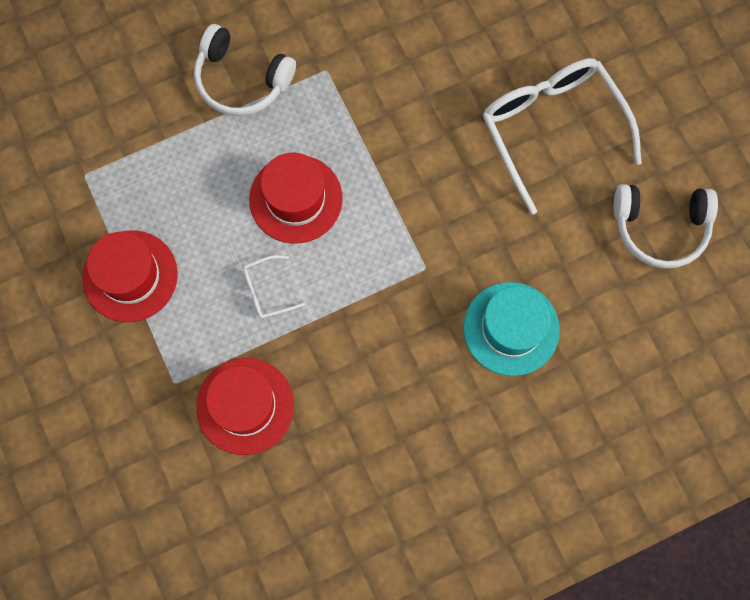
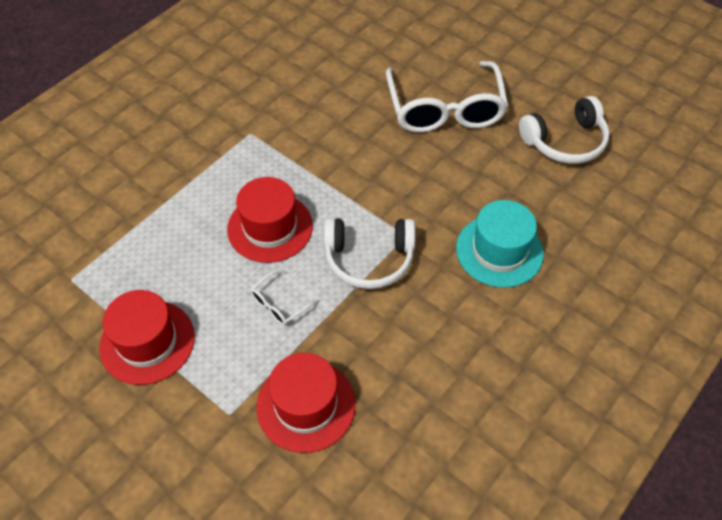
camera: 25 degrees left, 20 degrees down
white headphones [194,24,296,116] -> white headphones moved to [324,218,416,289]
white glasses [483,58,642,215] -> white glasses turned 135 degrees counterclockwise [386,61,508,132]

